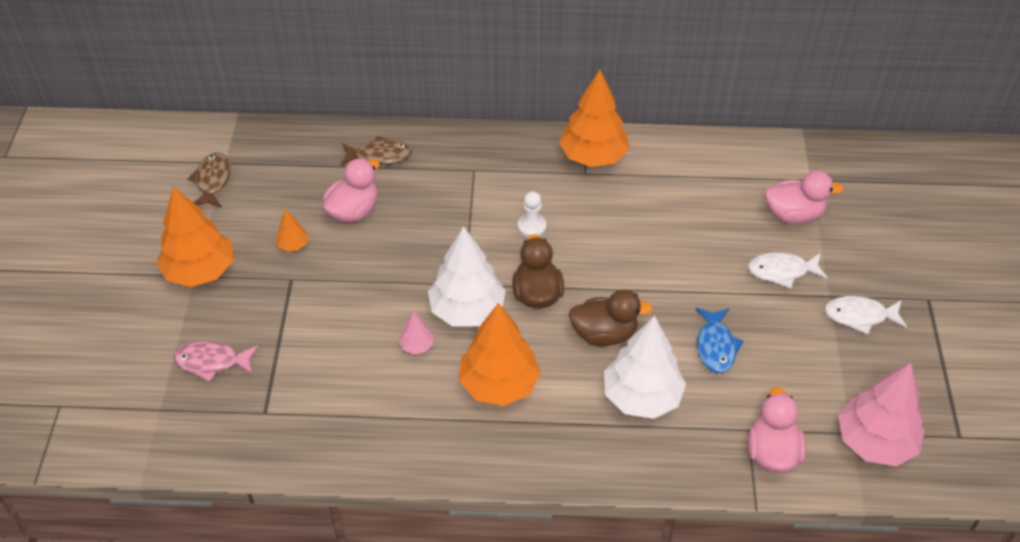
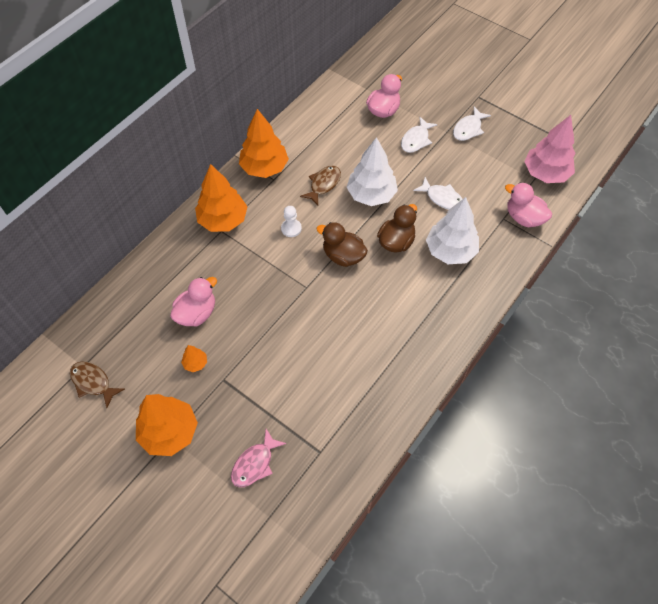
camera: 55 degrees left, 10 degrees up
pink duck [323,158,380,223] -> pink duck turned 60 degrees clockwise [170,277,217,326]
brown fish [340,136,412,165] -> brown fish moved to [300,165,341,206]
pink tree [399,311,434,354] -> none
white tree [428,226,506,327] -> white tree moved to [346,137,398,206]
orange tree [459,303,541,406] -> orange tree moved to [195,164,247,232]
blue fish [696,308,743,373] -> white fish [413,177,462,210]

